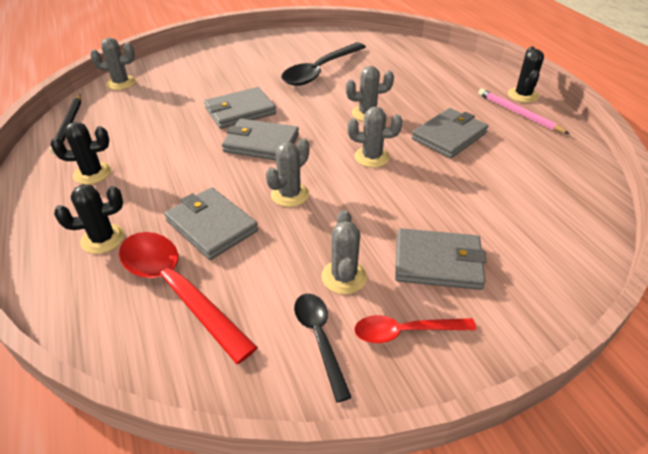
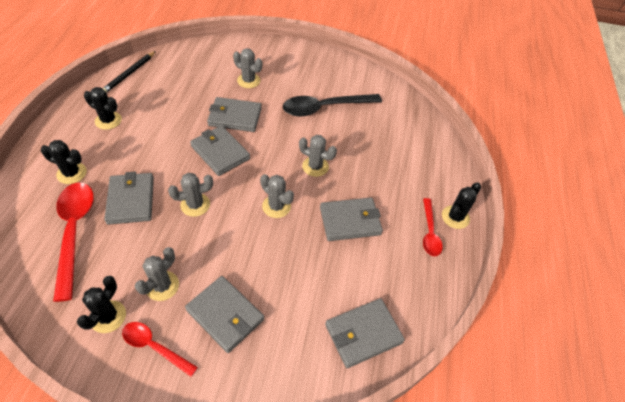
camera: 30 degrees right, 10 degrees up
grey cactus [90,38,136,90] -> grey cactus moved to [233,48,262,88]
black spoon [294,294,352,403] -> black cactus [77,276,126,333]
pink pencil [478,89,569,134] -> red spoon [423,198,443,256]
none -> grey wallet [325,298,405,368]

